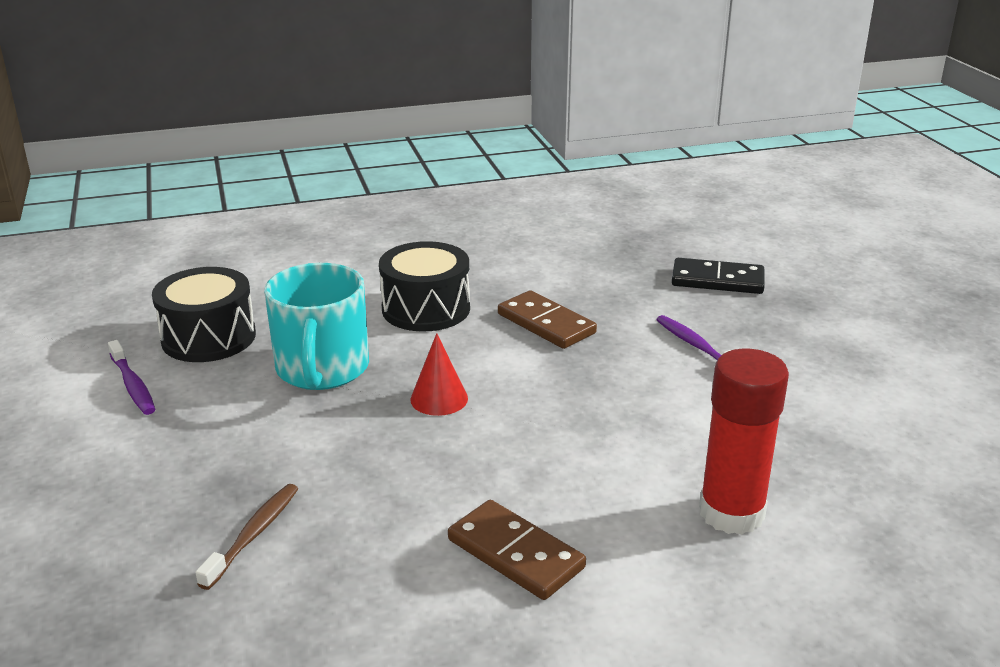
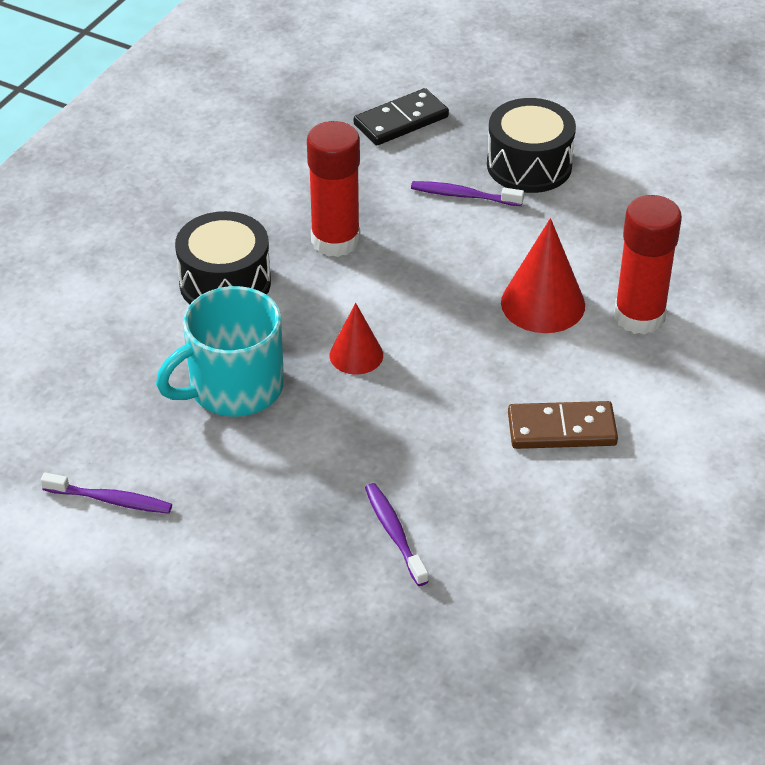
camera: 45 degrees left, 15 degrees up
black drum [152,267,256,362] -> black drum moved to [487,98,576,193]
brown toothbrush [195,484,298,590] -> purple toothbrush [365,483,429,586]
turquoise mug [264,263,369,390] -> turquoise mug turned 105 degrees clockwise [156,286,284,416]
brown domino [498,290,597,349] -> red glue stick [307,121,360,257]
none -> red cone [501,218,585,333]

